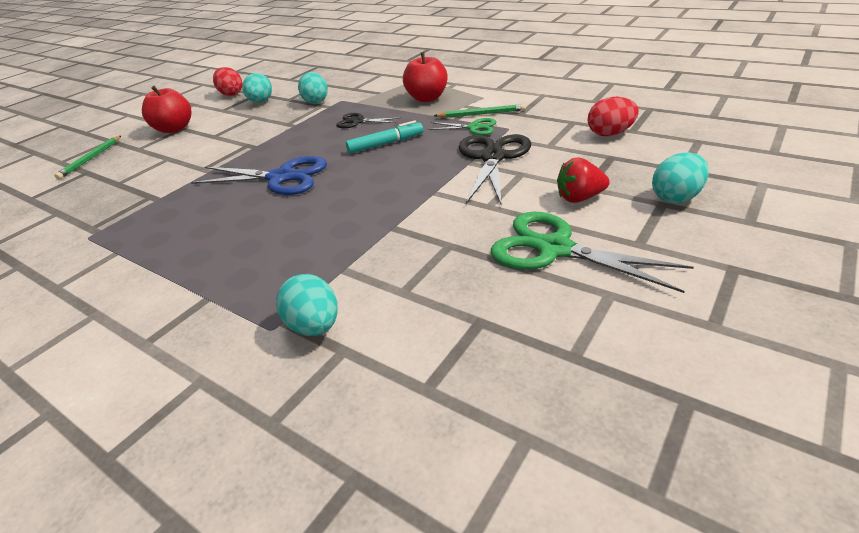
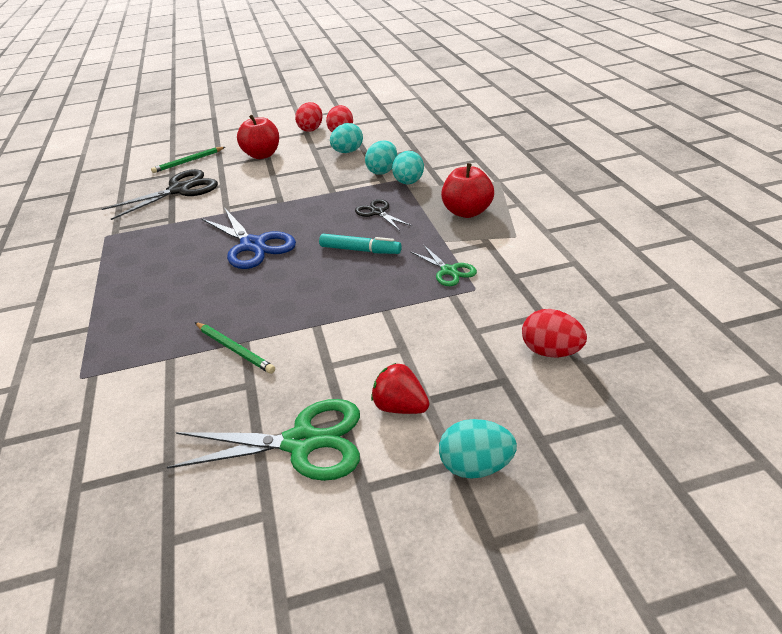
camera: 40 degrees right, 0 degrees up
turquoise egg [276,274,338,336] -> turquoise egg moved to [392,151,424,184]
green pencil [434,104,526,118] -> green pencil moved to [195,322,275,374]
black scissors [459,134,531,206] -> black scissors moved to [102,169,218,220]
green scissors [491,212,694,293] -> green scissors turned 105 degrees clockwise [167,399,360,481]
none -> red egg [295,102,323,132]

